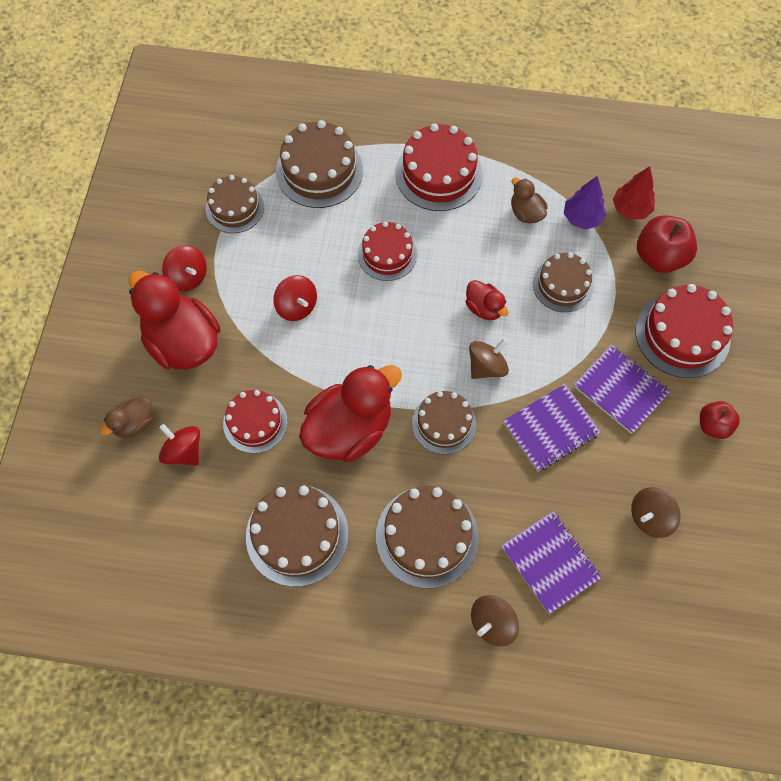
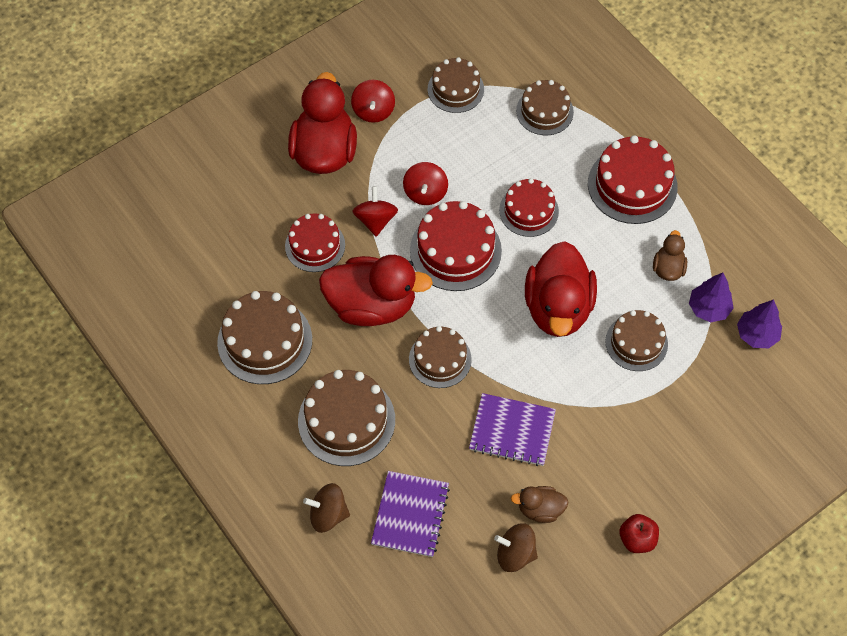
camera: 45 degrees right, 5 degrees down
brown duck [100,397,152,438] -> brown duck moved to [511,486,568,523]
red spinning top [159,424,200,465] -> red spinning top moved to [352,186,398,237]
brown cake [276,120,363,208] -> brown cake [516,80,574,135], size x0.66
red duck [466,280,509,320] -> red duck [525,241,597,337], size x2.08
brown spinning top [469,338,509,379] -> none
purple notebook [574,345,670,434] -> none
red tree [613,166,655,219] -> purple tree [737,299,782,349]
red cake [636,284,733,378] -> red cake moved to [410,201,502,291]
red apple [637,215,697,273] -> none

